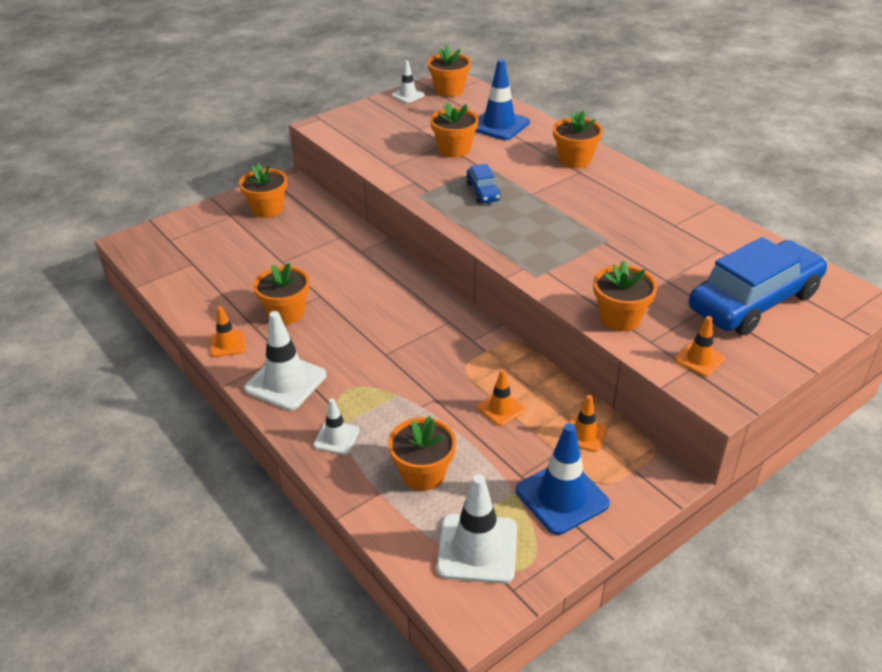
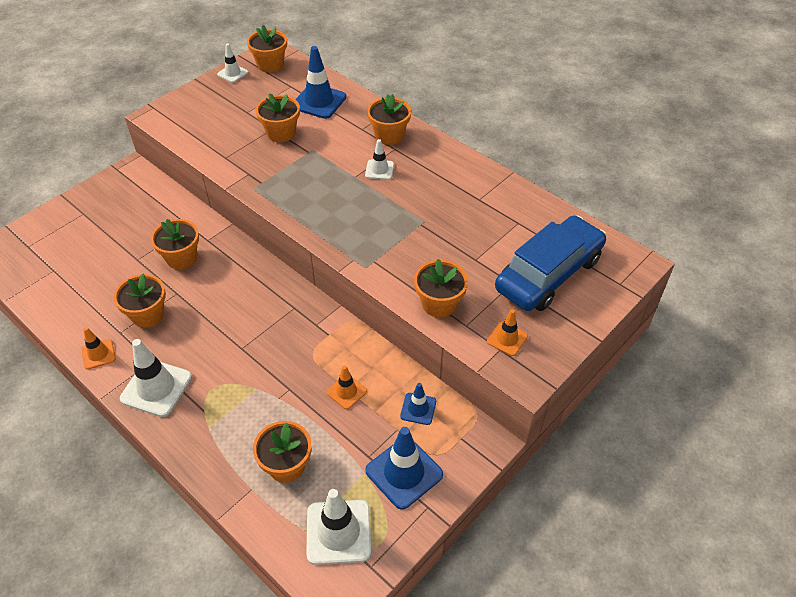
camera: 10 degrees left, 10 degrees up
orange flower pot [239,164,287,218] -> orange flower pot moved to [151,219,199,269]
white traffic cone [313,398,360,455] -> white traffic cone moved to [365,139,394,180]
blue car [466,164,501,203] -> none
orange traffic cone [569,395,607,452] -> blue traffic cone [400,383,436,425]

